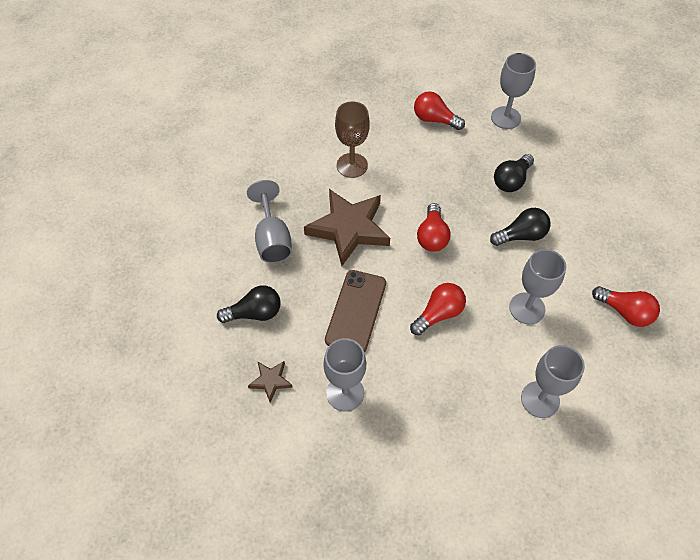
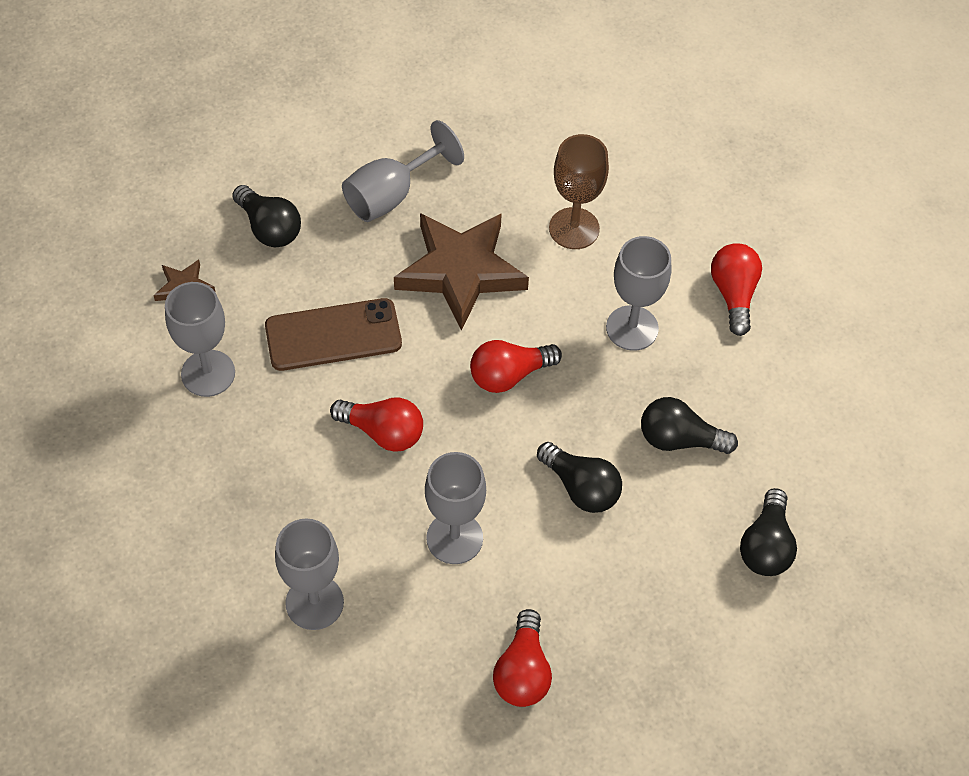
camera: 60 degrees right, 0 degrees up
grey goblet [491,53,536,129] -> grey goblet moved to [606,236,671,351]
none -> black light bulb [740,488,797,576]

